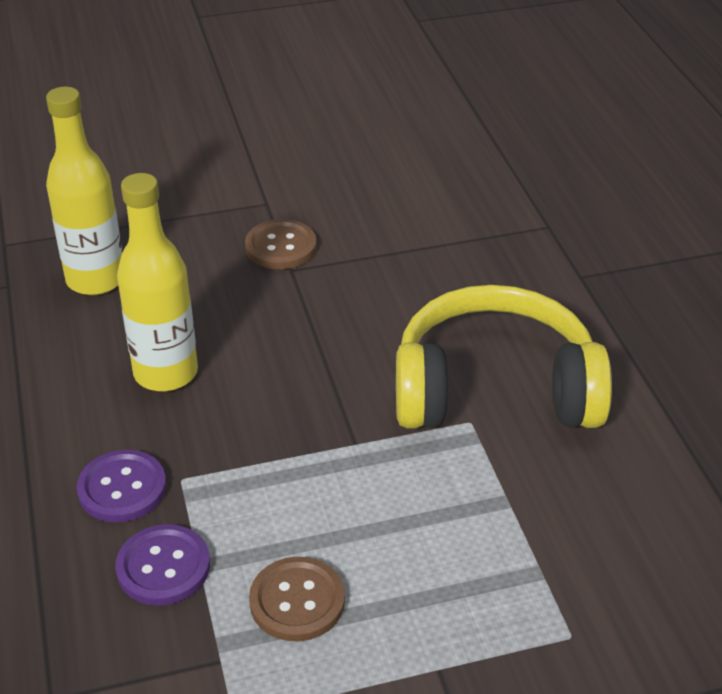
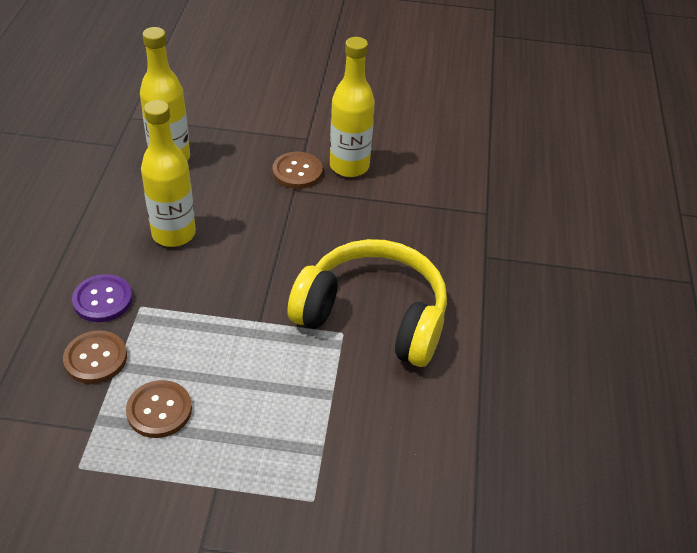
camera: 20 degrees right, 5 degrees up
purple button [116,524,210,606] -> brown button [63,330,127,384]
none -> yellow bottle [330,37,375,177]

